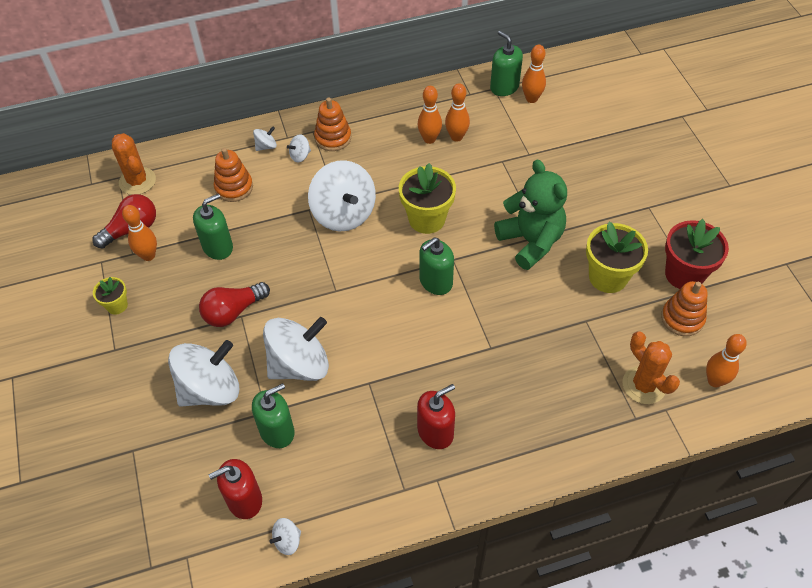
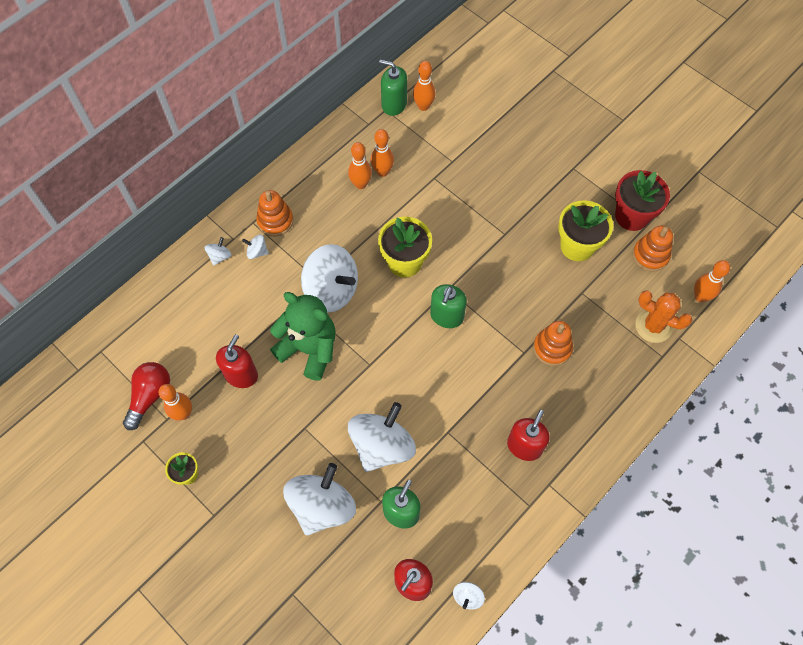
camera: 30 degrees left, 10 degrees up
orange cactus [112,133,156,195] -> none
green soap dispenser [193,194,233,260] -> red soap dispenser [216,334,258,388]
red light bulb [199,282,270,327] -> none
orange stacking toy [214,148,253,202] -> orange stacking toy moved to [533,321,573,366]
white spinning top [287,134,311,162] -> white spinning top turned 75 degrees clockwise [242,235,269,259]
green teddy bear [494,159,567,270] -> green teddy bear moved to [270,292,336,381]

